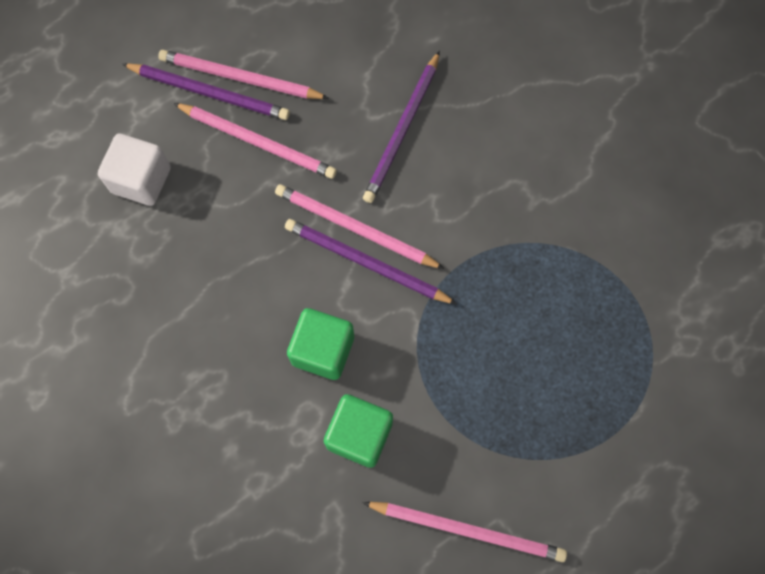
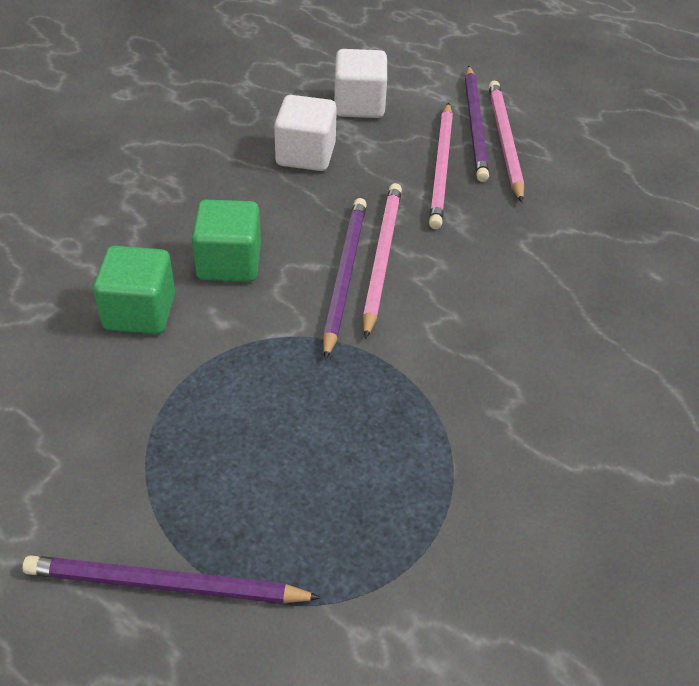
camera: 70 degrees right, 25 degrees down
pink pencil [362,502,567,562] -> none
purple pencil [363,51,440,203] -> purple pencil moved to [23,555,321,604]
none -> white cube [274,95,337,171]

